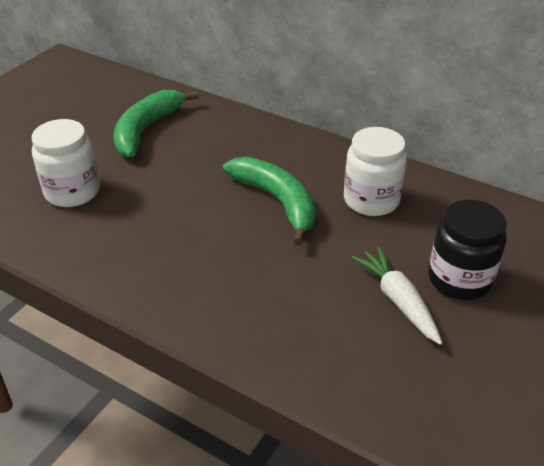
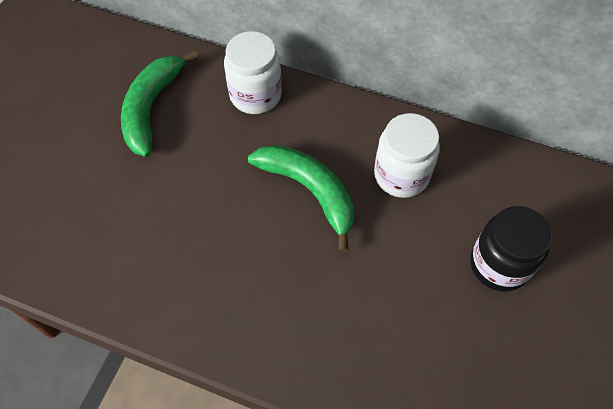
camera: 10 degrees left, 20 degrees up
white jar [32,119,100,207] -> white jar moved to [224,31,282,114]
white carrot [352,247,442,345] -> none

